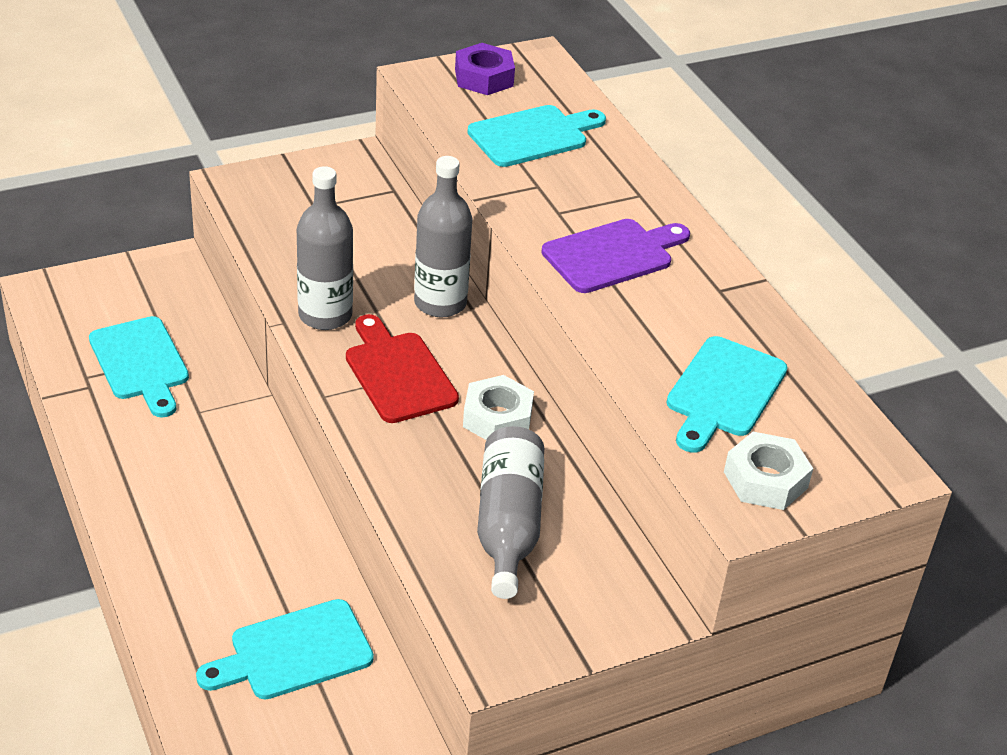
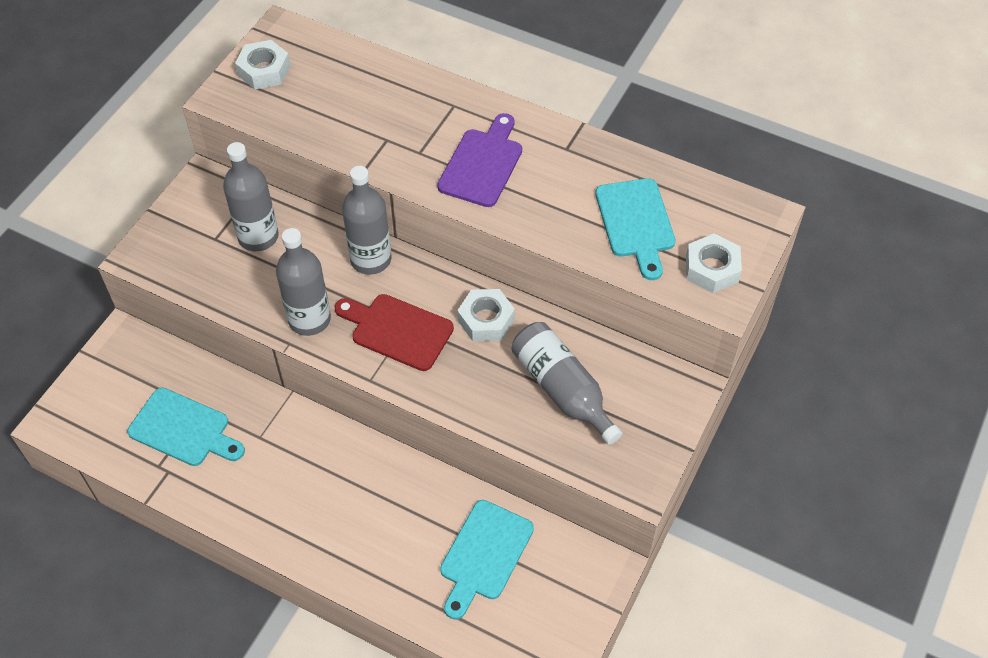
camera: 35 degrees left, 15 degrees up
purple nut [455,43,515,95] -> white nut [235,40,291,90]
turquoise cutting board [467,105,606,167] -> none
none -> grey bottle [223,142,279,251]

